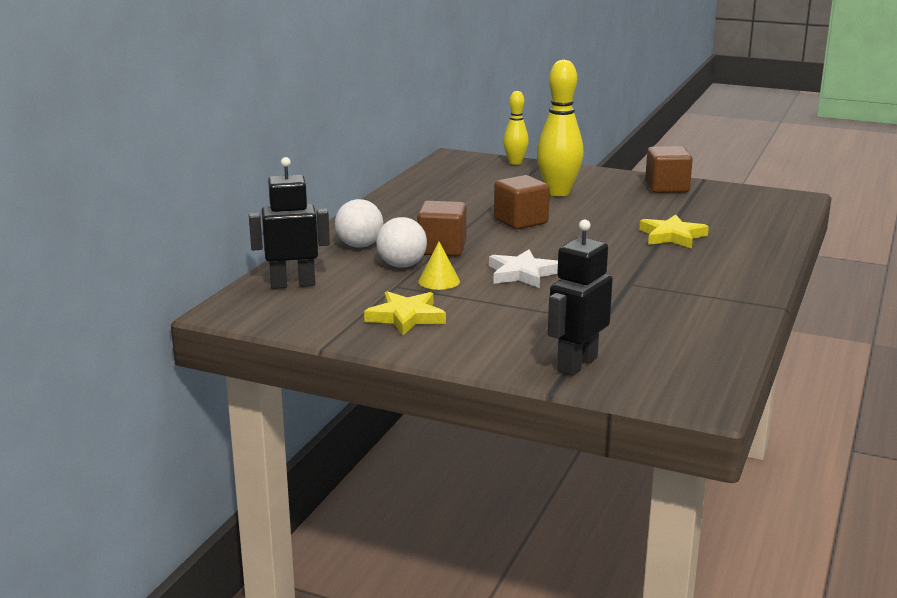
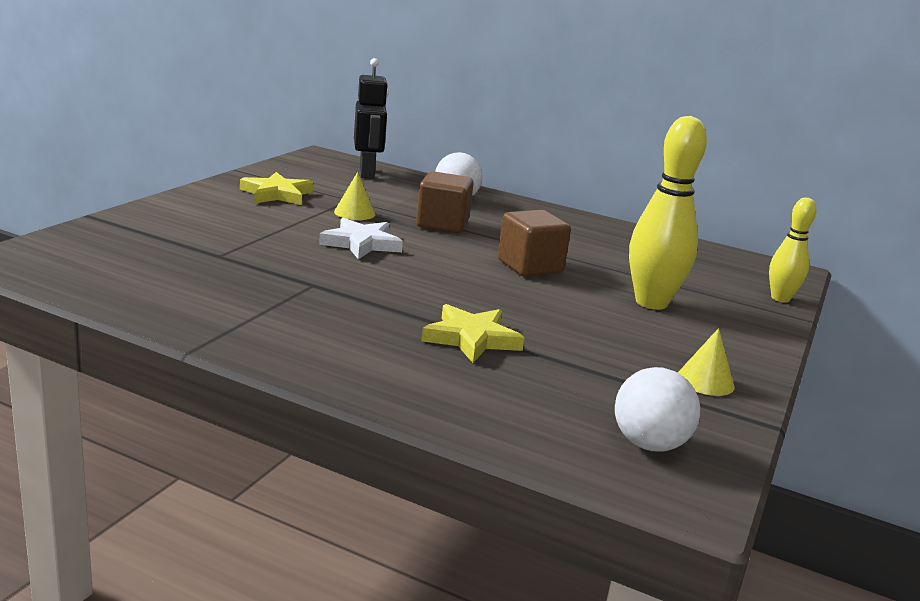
camera: 90 degrees right, 0 degrees up
white ball [376,217,427,268] -> white ball moved to [615,367,700,452]
black robot [548,219,613,376] -> none
brown cube [645,146,693,193] -> yellow cone [678,328,735,396]

